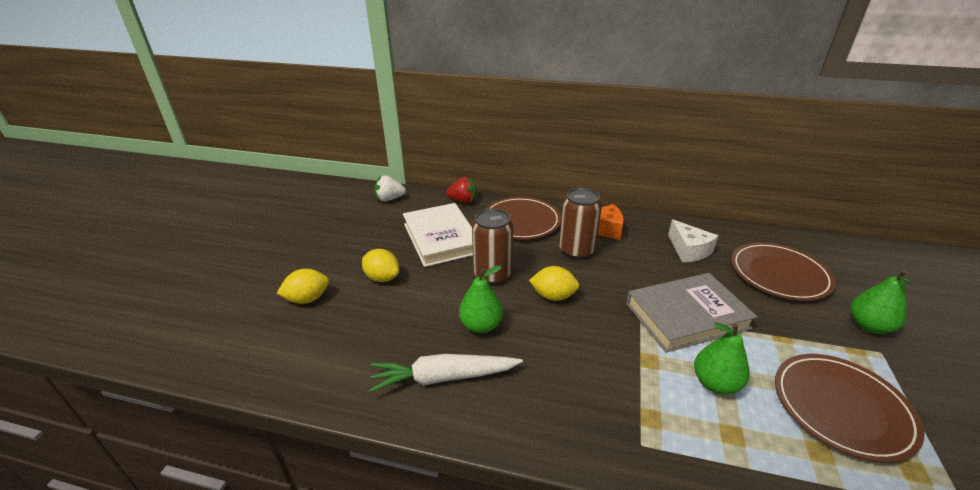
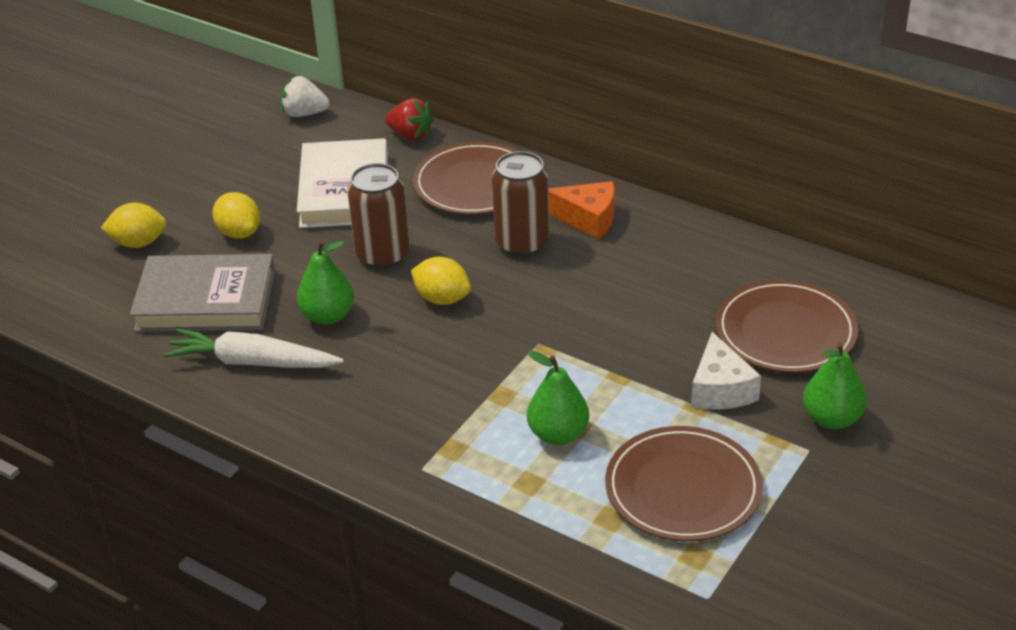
camera: 20 degrees right, 5 degrees up
grey book [626,273,757,353] -> grey book moved to [130,254,275,332]
white cheese [668,219,718,262] -> white cheese moved to [691,332,761,410]

